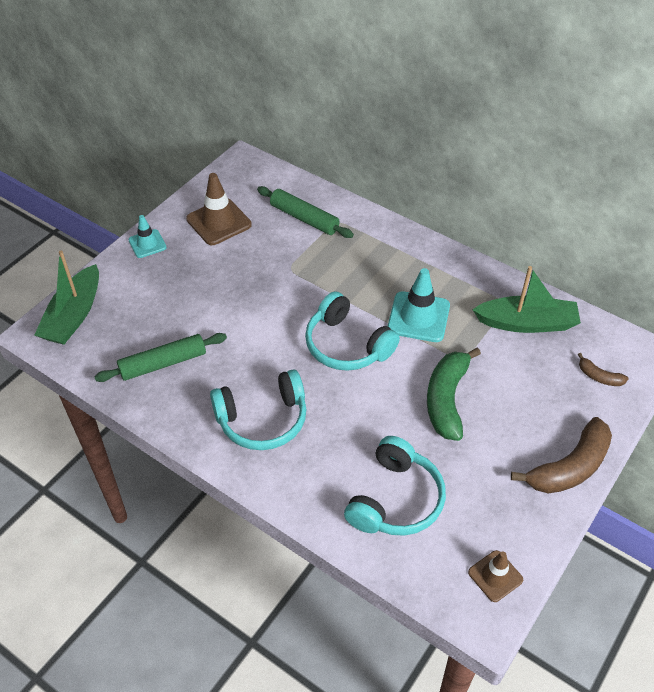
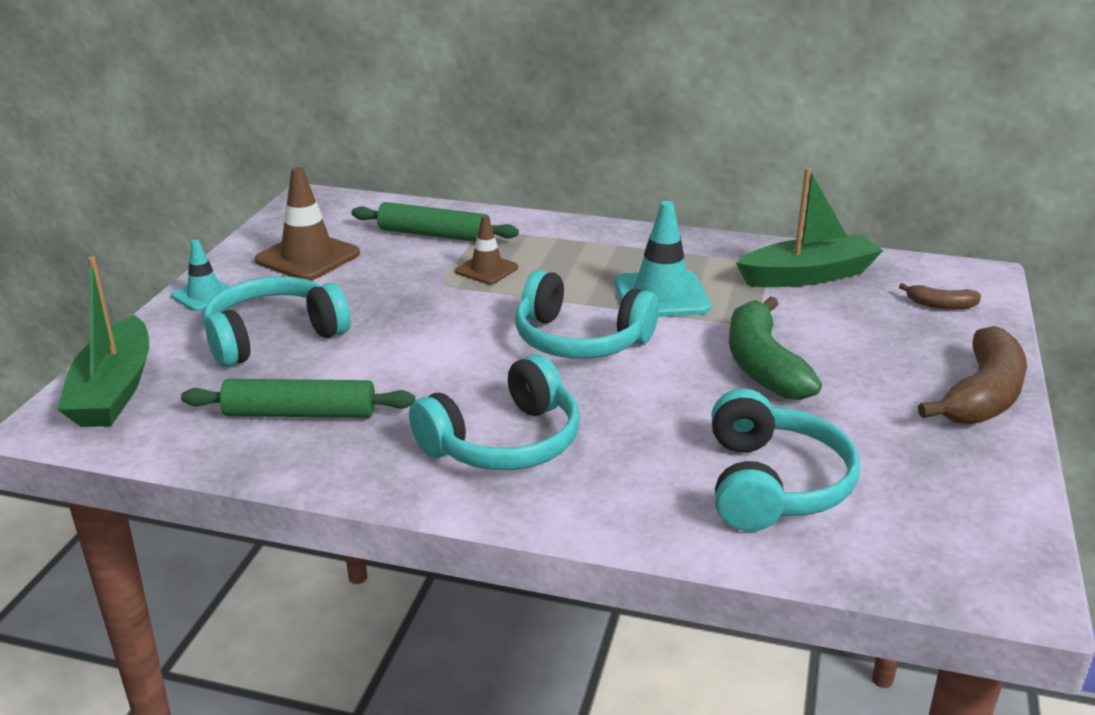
camera: 20 degrees left, 20 degrees down
green rolling pin [94,333,227,382] -> green rolling pin turned 45 degrees clockwise [181,379,415,418]
brown traffic cone [468,550,523,602] -> brown traffic cone moved to [455,216,518,284]
none -> turquoise headphones [203,276,351,367]

